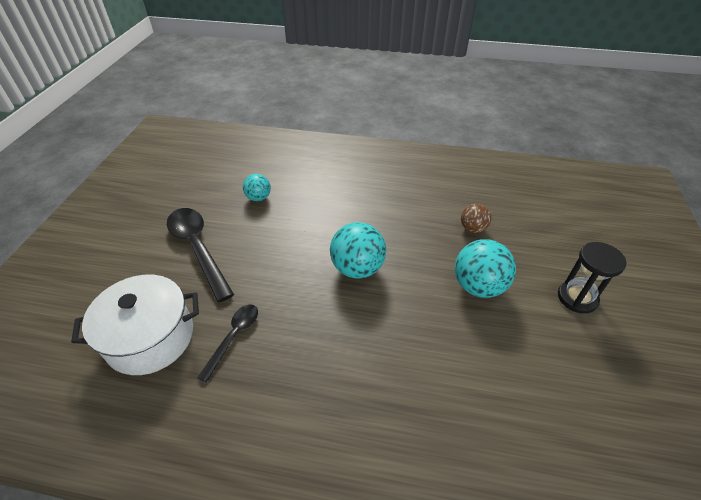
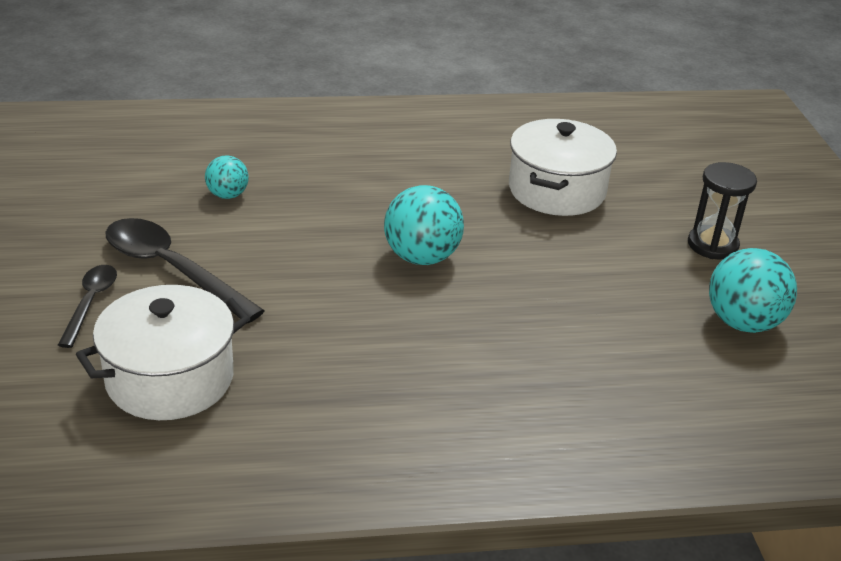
camera: 20 degrees left, 10 degrees down
black spoon [197,304,258,382] -> black spoon moved to [58,265,117,348]
turquoise ball [455,239,516,298] -> turquoise ball moved to [709,248,797,333]
brown ball [461,203,491,233] -> white pot [509,119,617,216]

